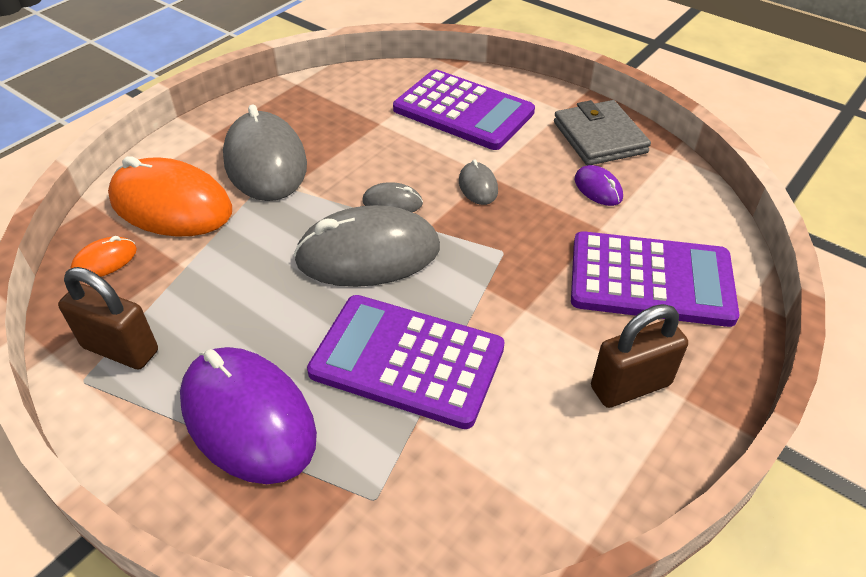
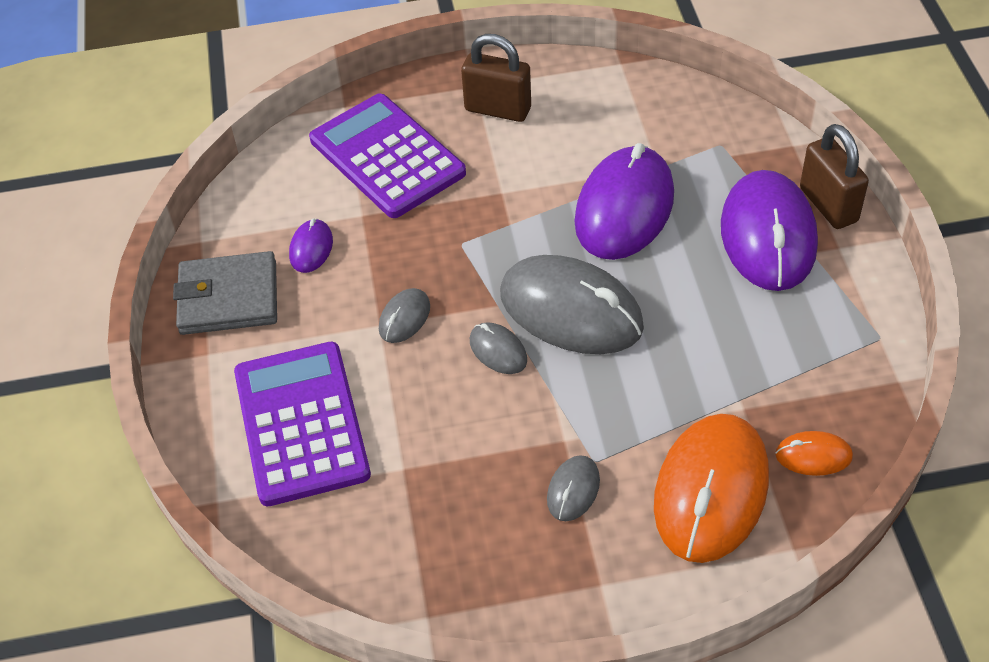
camera: 135 degrees left, 5 degrees up
brown padlock [58,267,158,370] -> brown padlock moved to [800,124,869,229]
orange mouse [108,156,232,236] -> orange mouse turned 45 degrees clockwise [654,414,769,563]
grey mouse [223,105,307,201] -> grey mouse [547,455,600,521], size x0.45
purple calculator [307,295,505,429] -> purple mouse [574,143,674,260]
grey wallet [554,100,651,165] -> grey wallet turned 60 degrees clockwise [173,251,277,335]

